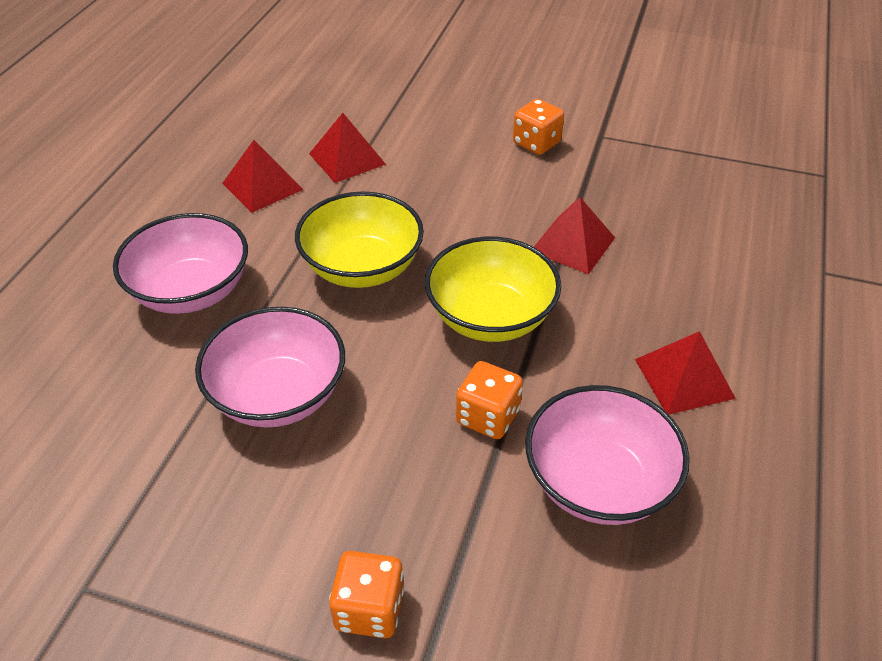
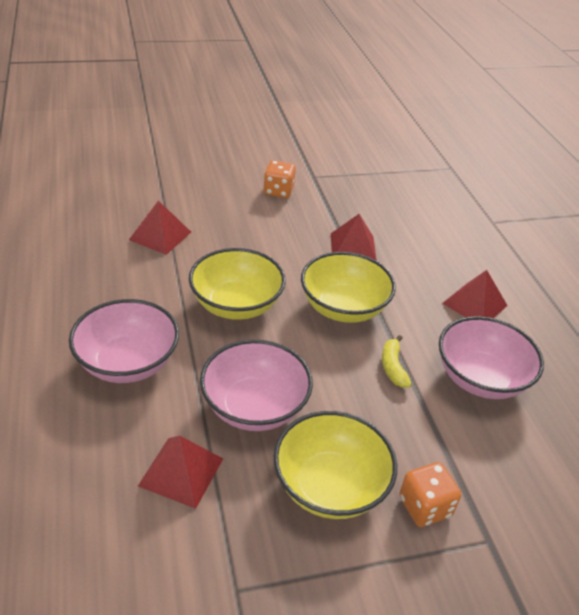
camera: 35 degrees left, 5 degrees down
red pyramid [222,140,304,213] -> red pyramid moved to [138,435,223,509]
orange dice [456,361,523,439] -> yellow banana [382,335,412,388]
none -> yellow bowl [274,411,397,519]

